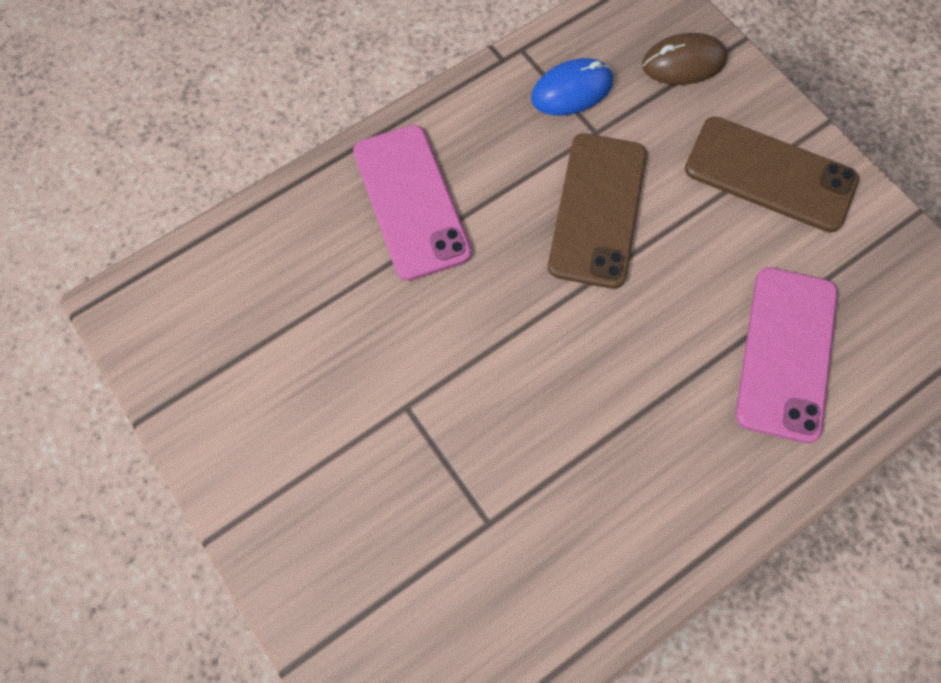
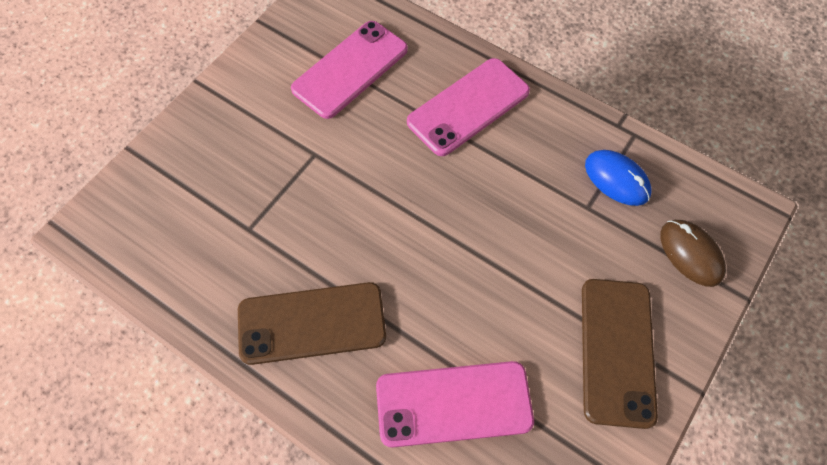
camera: 70 degrees right, 5 degrees down
brown phone [548,133,647,289] -> brown phone moved to [238,282,386,365]
none -> pink phone [291,21,408,119]

